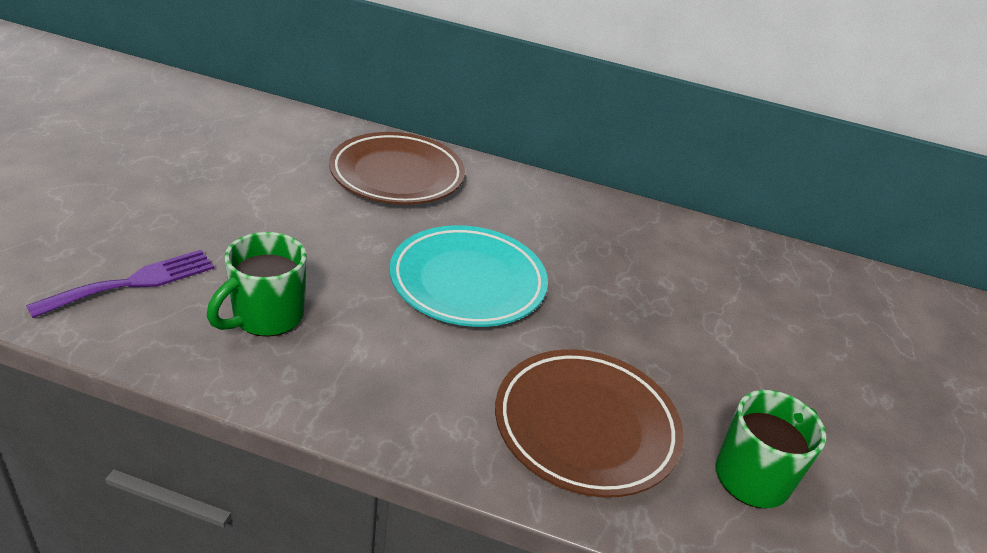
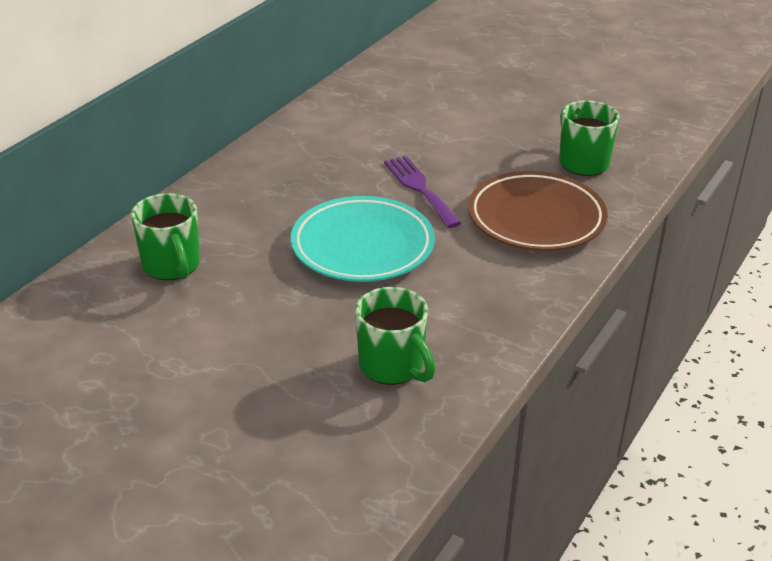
camera: 70 degrees left, 0 degrees up
purple fork [26,250,214,318] -> purple fork moved to [384,156,461,228]
brown plate [329,132,465,205] -> green mug [131,193,200,280]

